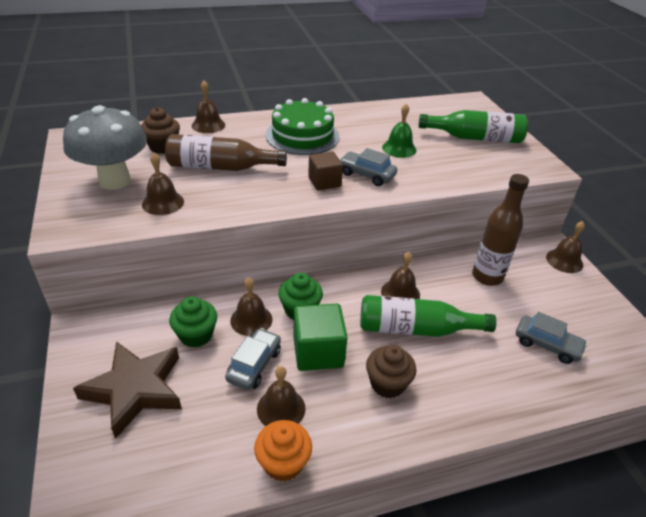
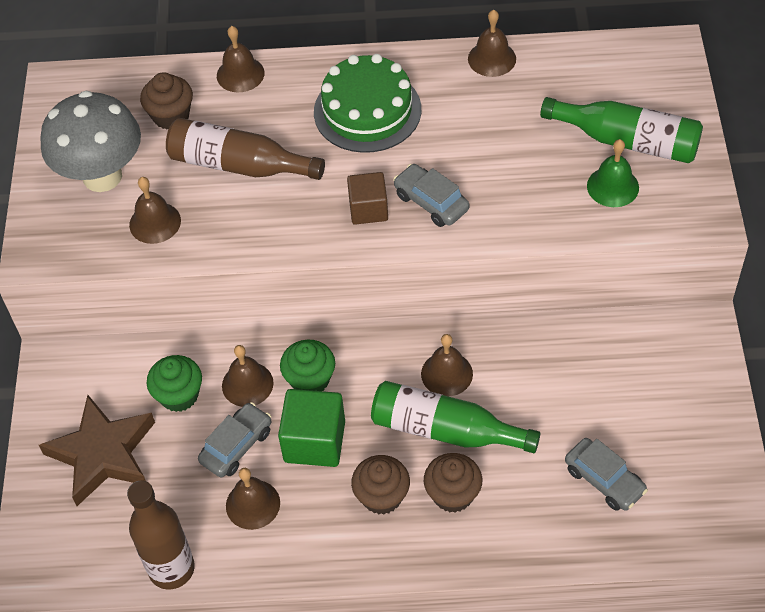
camera: 20 degrees right, 15 degrees up
orange cupcake [254,420,312,482] -> none
green bell [382,104,416,158] -> green bell moved to [587,139,639,207]
brown bottle [472,174,529,286] -> brown bottle moved to [127,480,195,590]
brown bell [546,221,585,273] -> brown bell moved to [468,10,516,77]
none -> brown cupcake [424,453,482,513]

